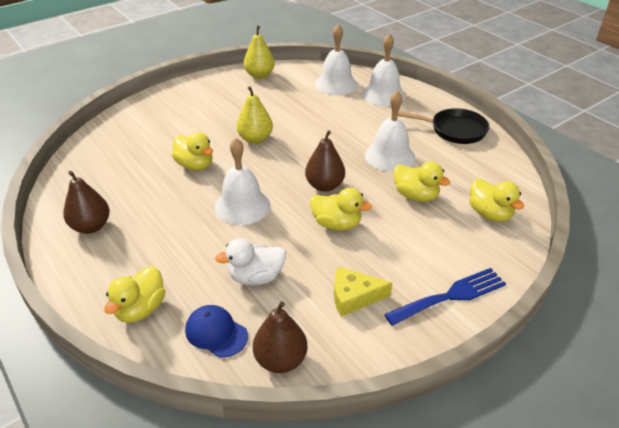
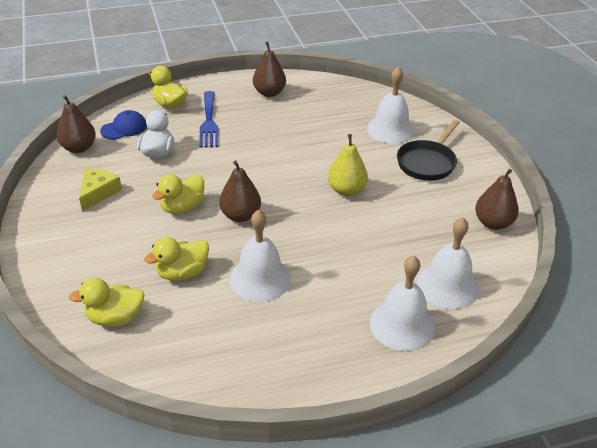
camera: 110 degrees right, 0 degrees up
yellow duck [172,132,213,170] -> none
white bell [215,138,270,225] -> white bell moved to [367,66,415,144]
yellow pear [244,26,275,79] -> brown pear [475,169,519,230]
blue fork [384,268,506,326] -> blue fork moved to [199,91,218,148]
black pan [397,108,490,144] -> black pan moved to [397,119,460,181]

